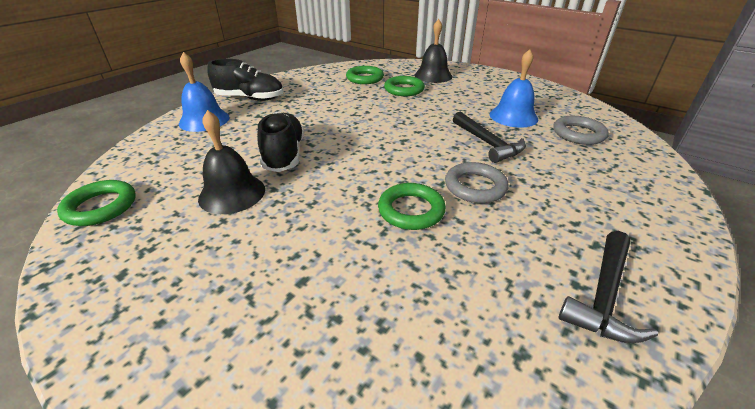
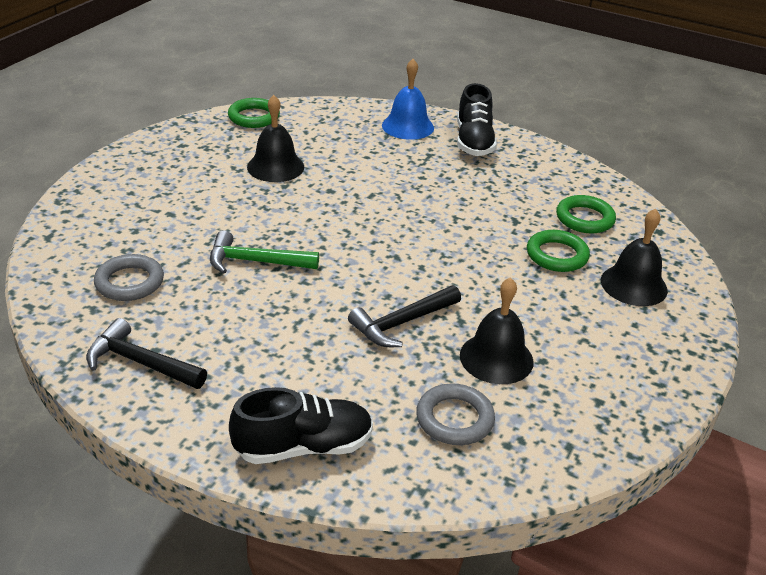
camera: 80 degrees right, 0 degrees up
black shoe [257,112,304,172] -> black shoe moved to [229,387,373,464]
green ring [378,183,446,230] -> green hammer [210,230,319,274]
grey ring [445,162,509,203] -> grey ring moved to [94,254,164,301]
blue bell [490,49,538,128] -> black bell [460,277,533,384]

